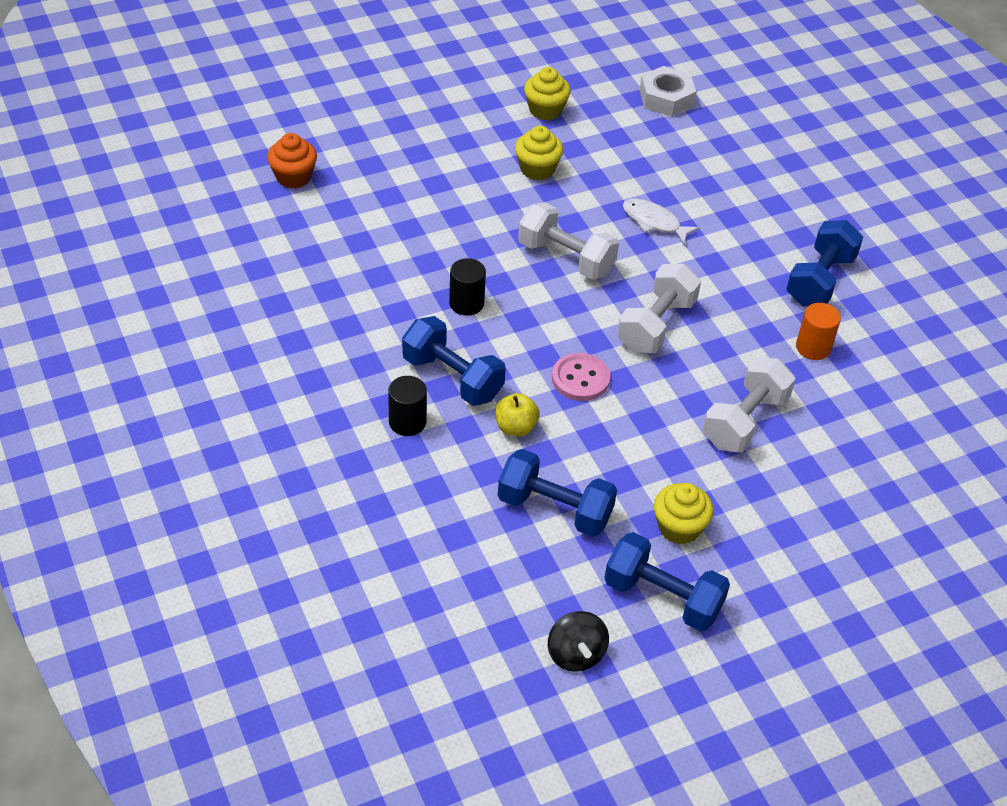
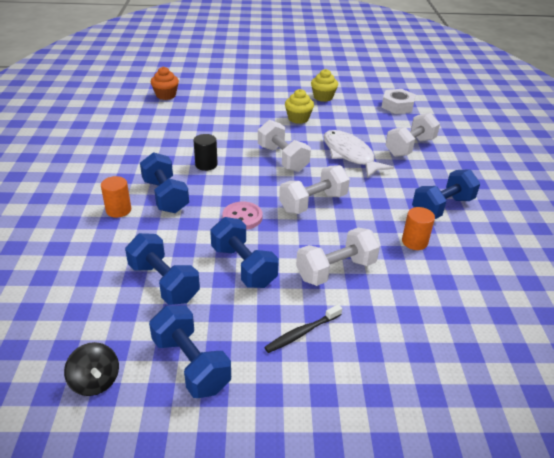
camera: 25 degrees right, 10 degrees down
black cylinder [388,376,427,436] -> orange cylinder [101,176,131,218]
yellow apple [495,393,540,436] -> none
black spinning top [548,611,609,672] -> black spinning top turned 45 degrees counterclockwise [64,342,119,396]
white fish [623,198,699,244] -> white fish [324,130,394,178], size x1.68
yellow cupcake [654,483,714,544] -> none
none -> blue dumbbell [210,217,279,288]
none -> black toothbrush [264,304,342,353]
none -> white dumbbell [386,113,440,157]

